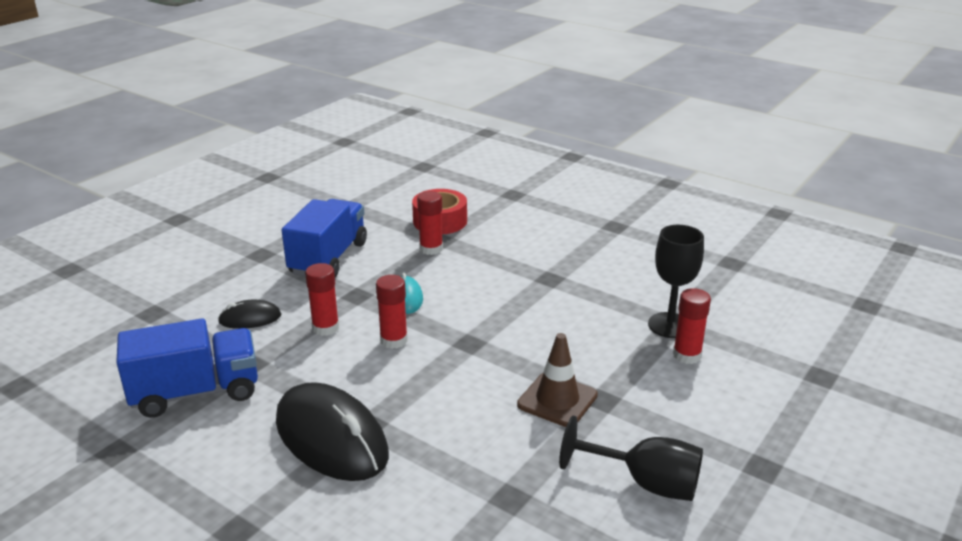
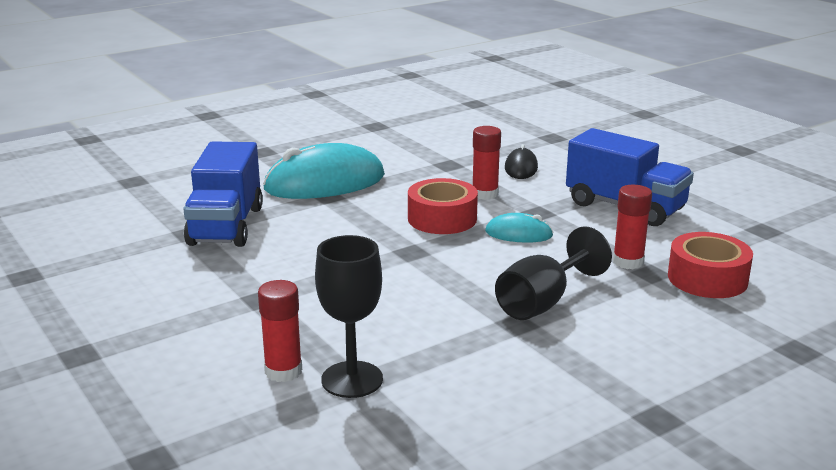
camera: 110 degrees right, 5 degrees down
blue truck [116,319,258,418] -> blue truck moved to [183,141,263,247]
black mouse [276,382,389,481] -> turquoise mouse [263,143,385,199]
red glue stick [376,275,408,349] -> red tape [408,178,478,234]
brown traffic cone [517,333,598,427] -> none
black goblet [559,416,703,501] -> black goblet moved to [495,226,612,320]

